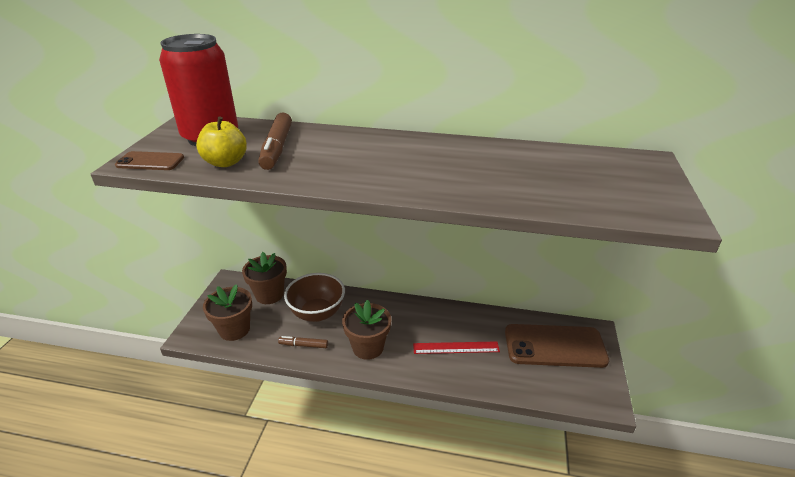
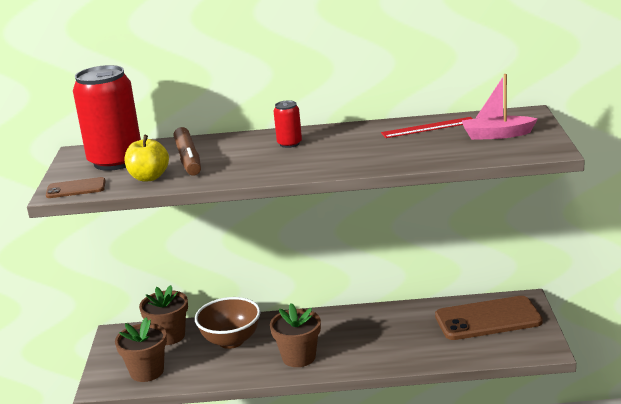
camera: 10 degrees left, 10 degrees down
brown marker [278,336,328,348] -> none
red ruler [413,341,500,354] -> red ruler moved to [381,117,473,138]
none -> red can [274,100,302,148]
none -> pink boat [462,74,538,140]

